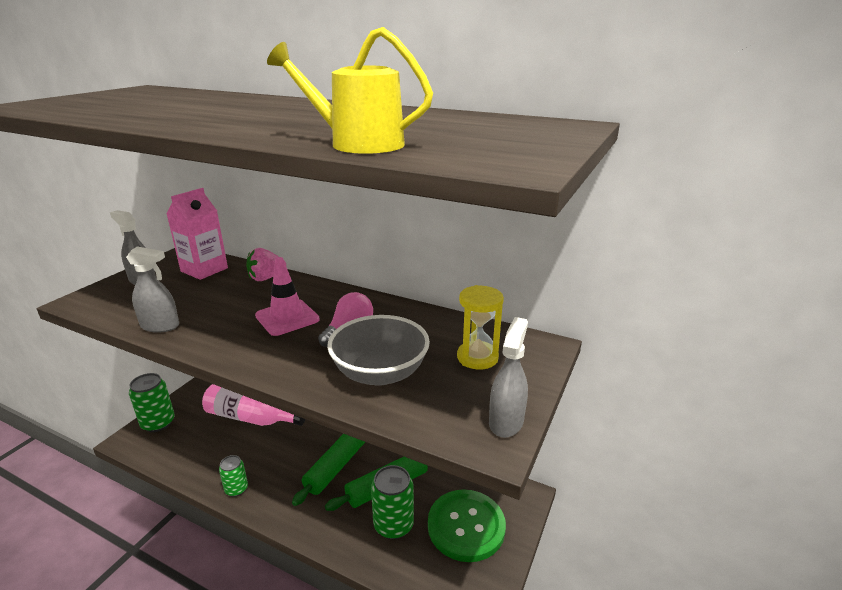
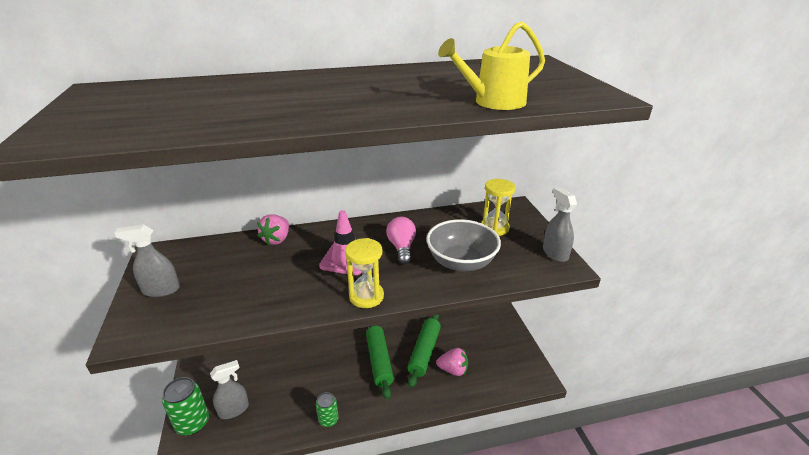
camera: 40 degrees left, 5 degrees up
grey spray bottle [126,246,179,333] -> grey spray bottle moved to [210,360,249,419]
pink carton [166,188,228,280] -> none
pink bottle [202,384,305,426] -> none
green can [371,465,414,539] -> pink strawberry [436,348,468,376]
green button [428,489,506,562] -> none
none -> yellow hourglass [345,238,384,308]

